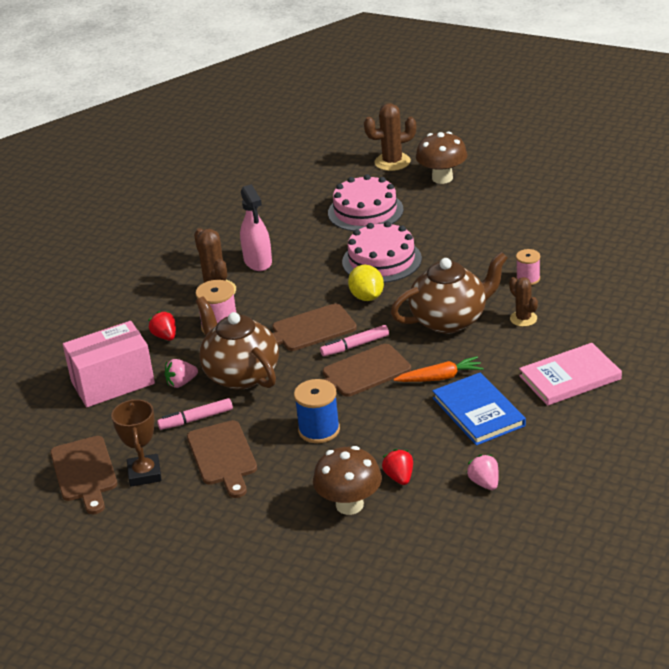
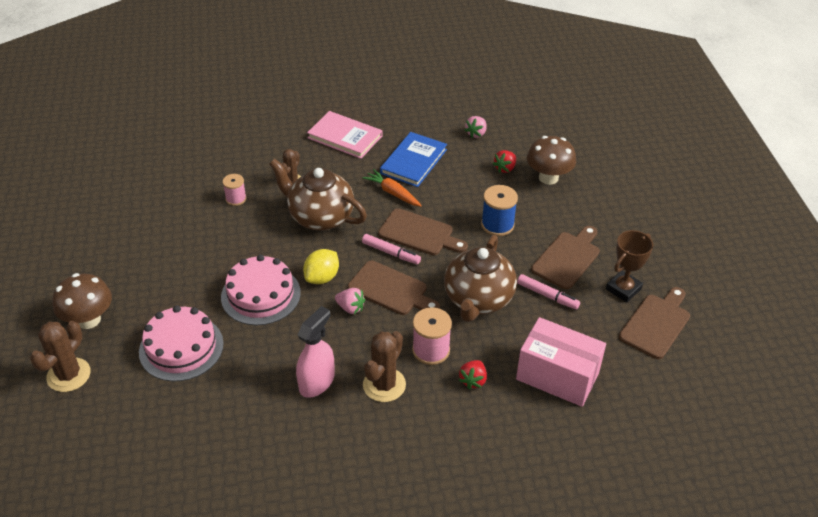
camera: 130 degrees left, 10 degrees up
pink strawberry [164,359,198,388] -> pink strawberry moved to [335,288,365,314]
brown cactus [364,103,416,171] -> brown cactus turned 75 degrees clockwise [30,321,91,392]

